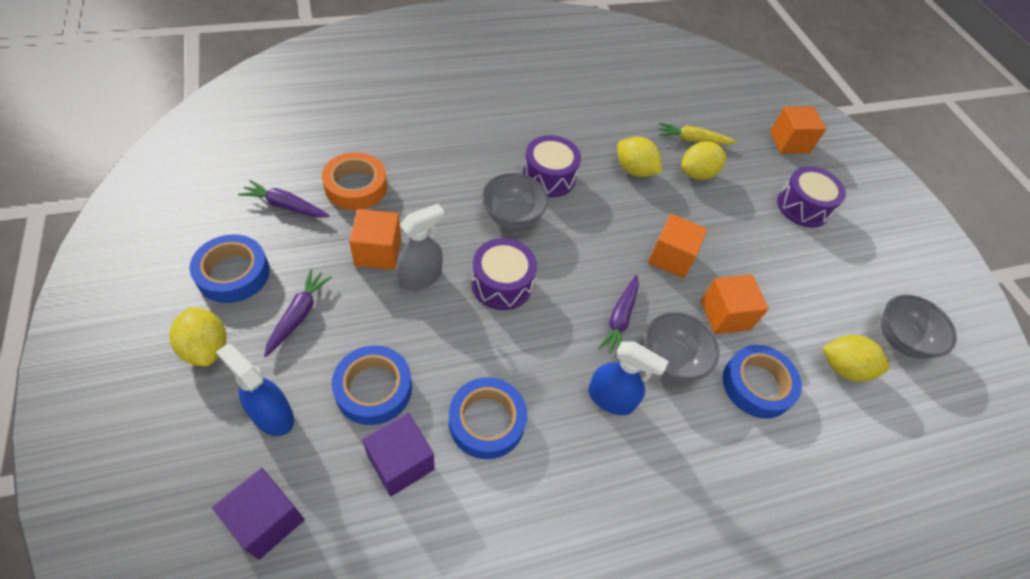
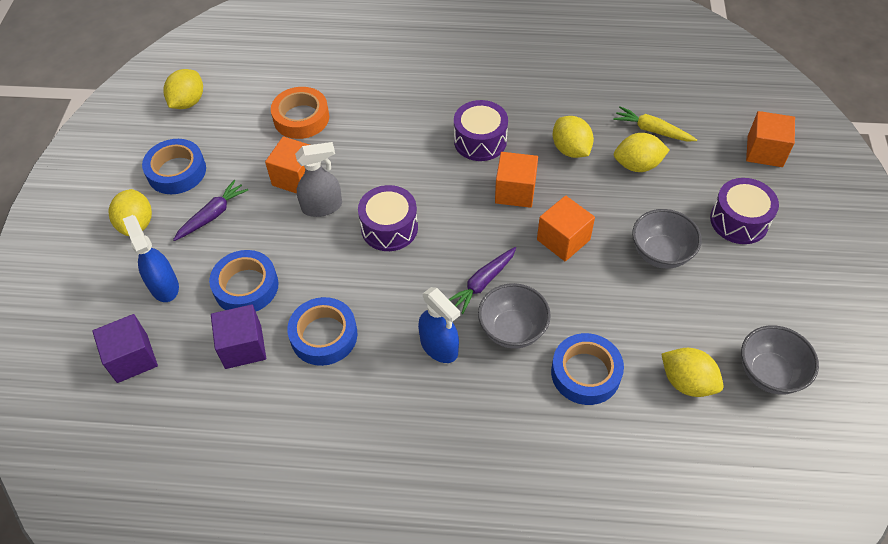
camera: 30 degrees right, 0 degrees up
purple carrot [238,180,330,218] -> none
grey bowl [482,173,548,229] -> grey bowl moved to [632,209,702,269]
orange cube [701,274,769,334] -> orange cube moved to [495,152,538,208]
none -> yellow lemon [163,69,203,109]

